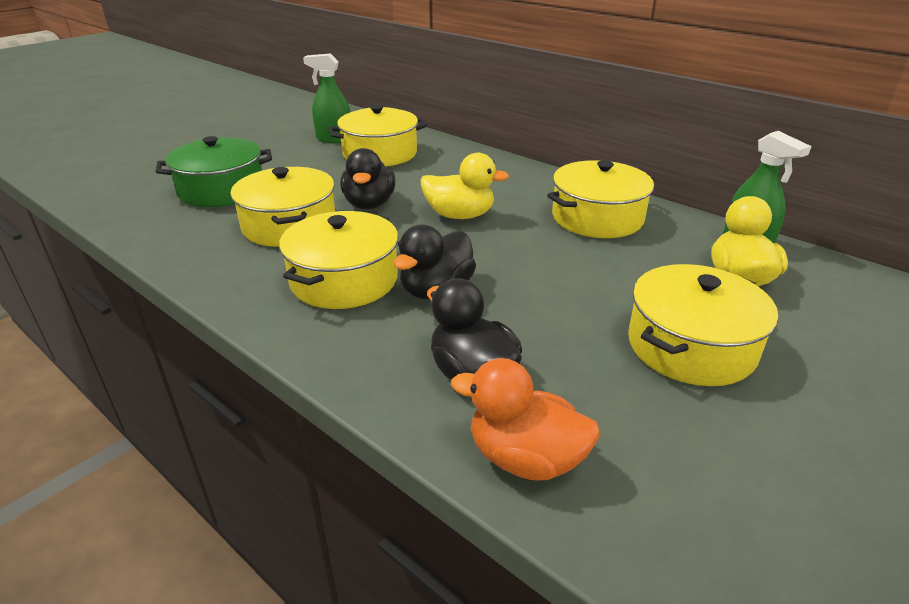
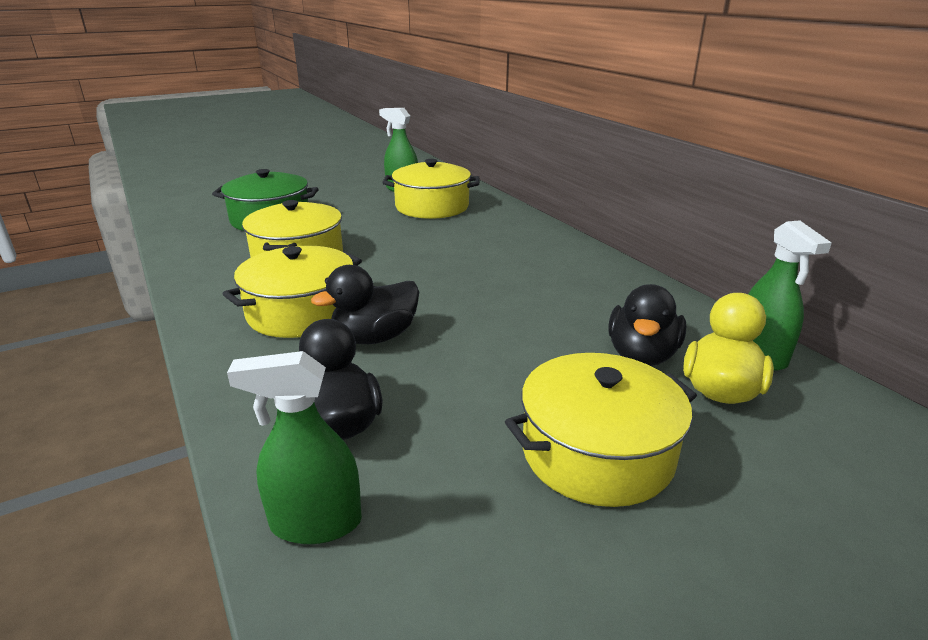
camera: 20 degrees right, 5 degrees down
black duck [340,148,395,210] -> black duck moved to [608,284,686,366]
yellow duck [421,153,509,219] -> none
orange duck [451,358,601,481] -> green spray bottle [227,351,362,544]
yellow pot [547,160,654,238] -> none

